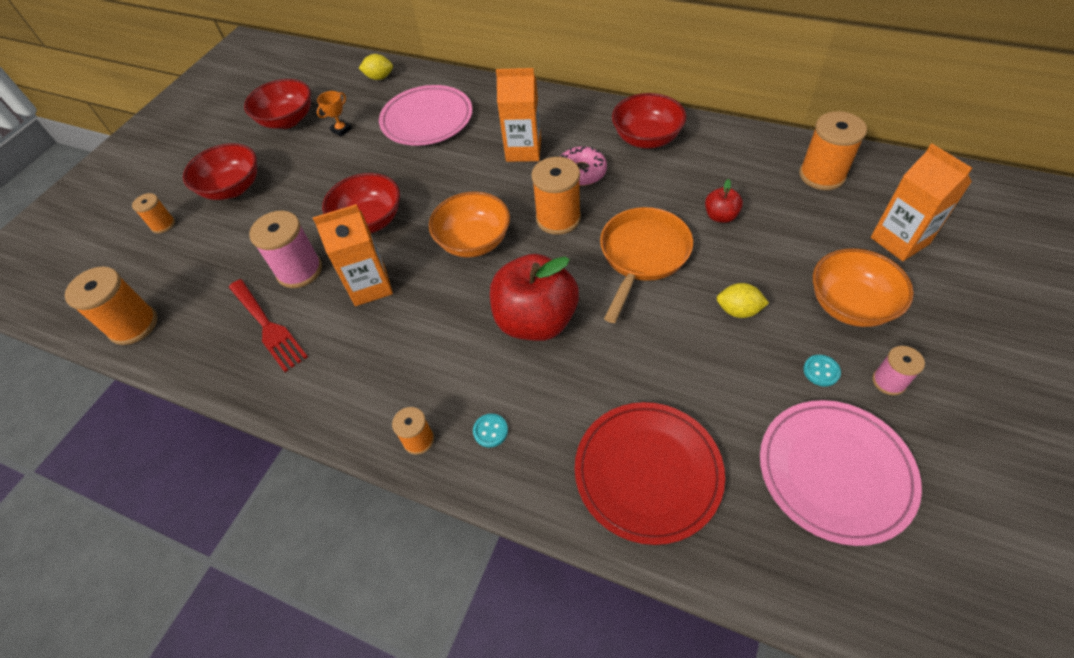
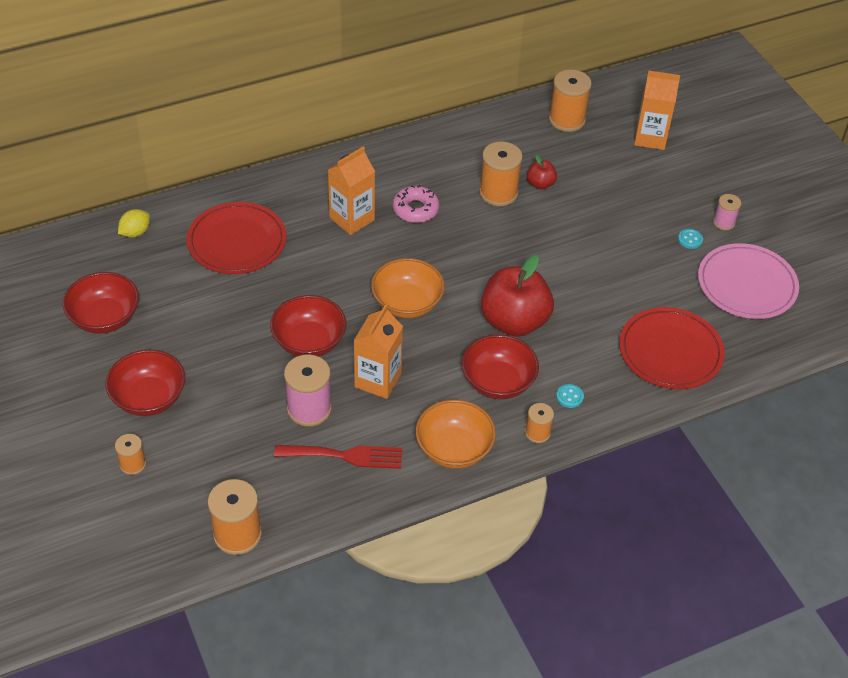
camera: 55 degrees left, 5 degrees down
orange trophy [317,91,352,137] -> none
pink plate [379,85,473,146] -> red plate [186,202,286,274]
orange spool [531,157,581,235] -> orange spool moved to [479,141,523,206]
orange pan [600,207,693,323] -> none
red bowl [612,93,686,149] -> red bowl moved to [462,335,539,399]
yellow lemon [717,283,769,318] -> none
orange bowl [813,248,914,327] -> orange bowl moved to [416,400,496,469]

